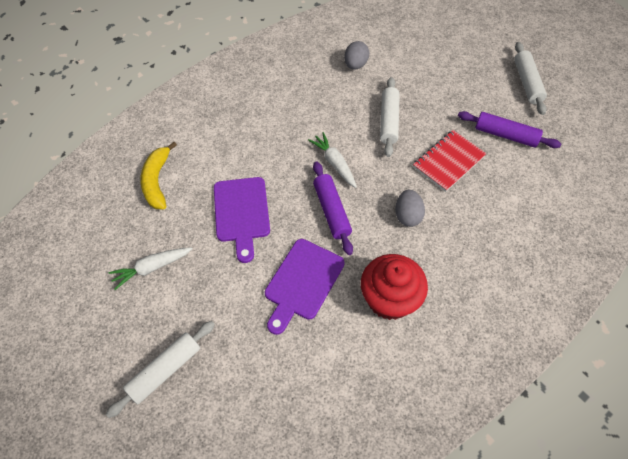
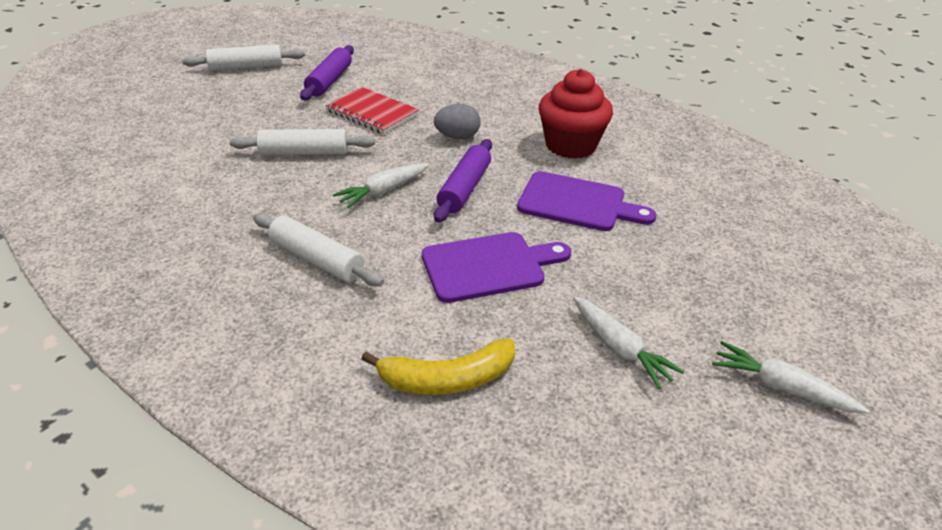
camera: 100 degrees left, 20 degrees down
white rolling pin [106,321,215,418] -> white rolling pin moved to [253,213,384,286]
purple rolling pin [313,161,353,255] -> purple rolling pin turned 45 degrees counterclockwise [434,139,492,223]
grey egg [344,41,369,70] -> none
none -> white carrot [712,341,869,414]

